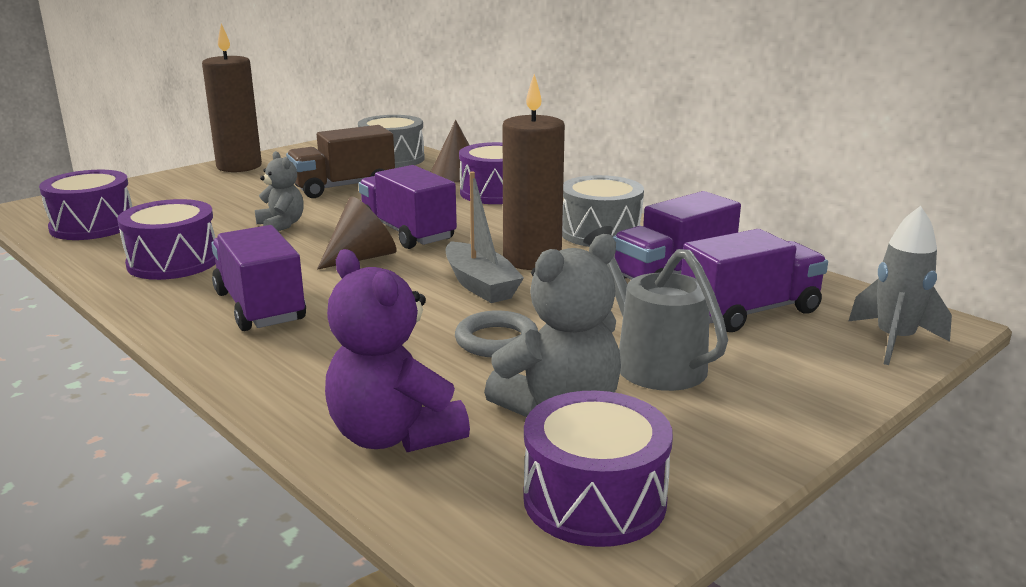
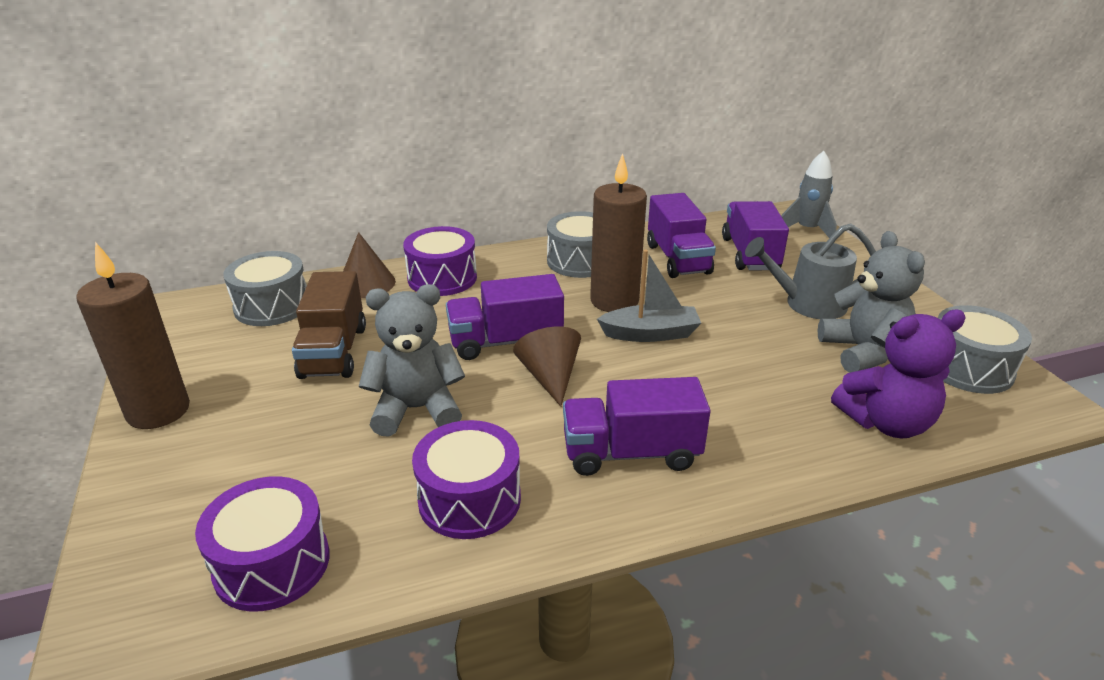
camera: 65 degrees left, 10 degrees up
grey teddy bear [255,151,304,231] -> grey teddy bear [359,284,465,437], size x1.67
grey ring [455,310,538,357] -> none
purple drum [523,391,673,547] -> grey drum [938,305,1032,394]

